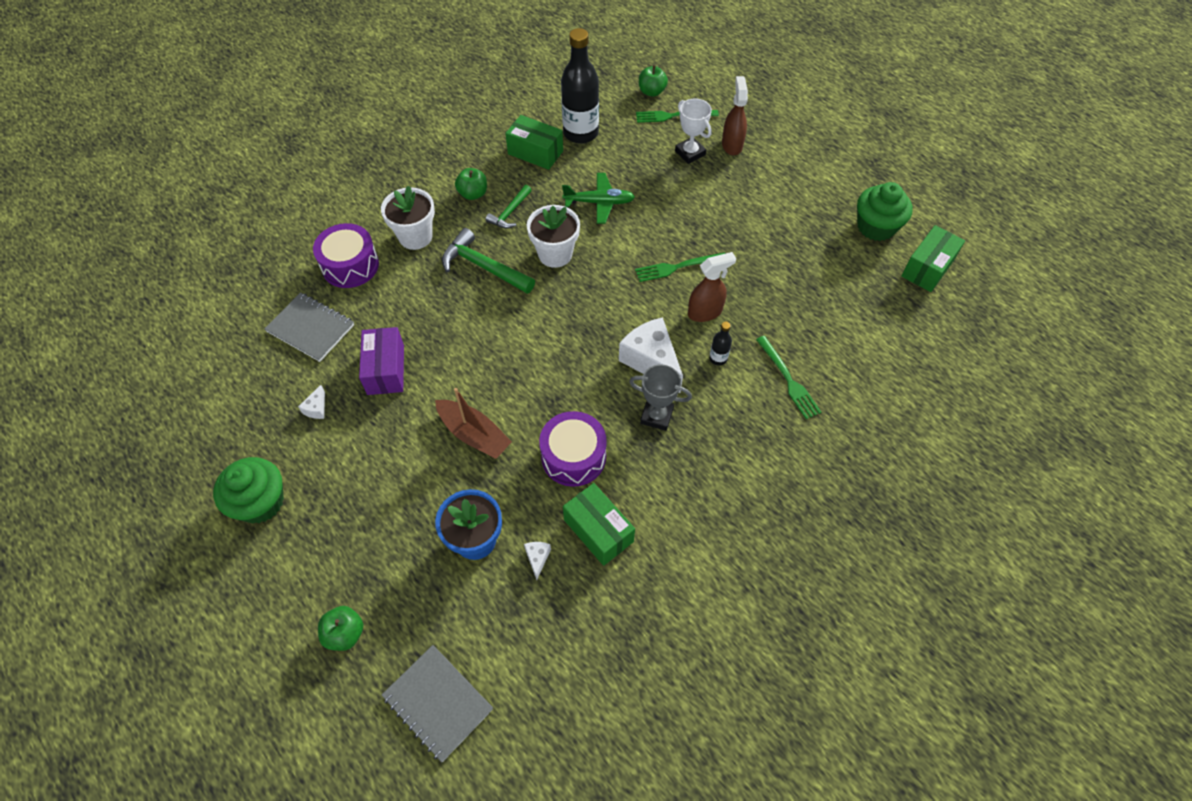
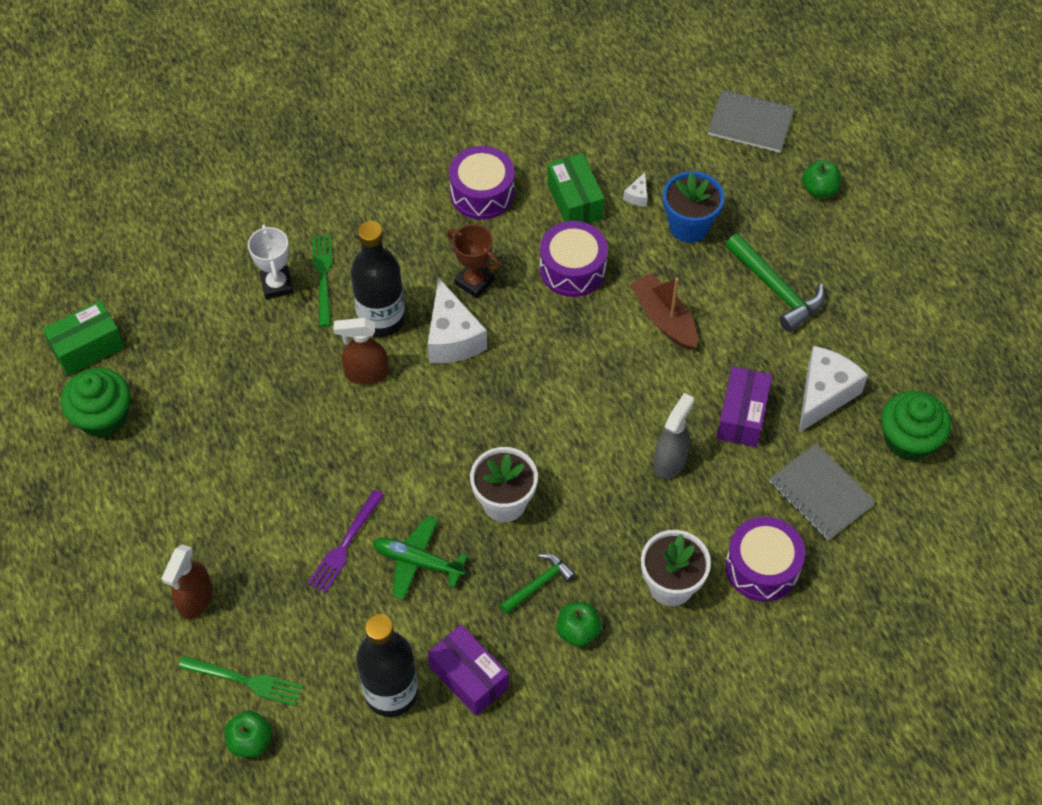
camera: 160 degrees left, 0 degrees up
green cupcake [213,457,284,523] -> green cupcake moved to [881,391,951,461]
white cheese [298,385,325,419] -> white cheese [799,346,868,433], size x2.33
grey notebook [382,645,493,762] -> grey notebook turned 45 degrees counterclockwise [708,90,795,153]
green hammer [442,228,535,294] -> green hammer moved to [725,233,825,332]
green box [505,115,563,170] -> purple box [428,625,509,716]
grey trophy [629,365,692,431] -> brown trophy [447,224,500,298]
green fork [635,253,725,282] -> none
white trophy [675,98,712,164] -> white trophy moved to [248,224,294,299]
black bottle [709,322,732,366] -> black bottle [350,221,405,337], size x2.33
none -> purple fork [307,490,384,594]
none -> purple drum [449,146,515,220]
none -> grey spray bottle [654,393,694,479]

